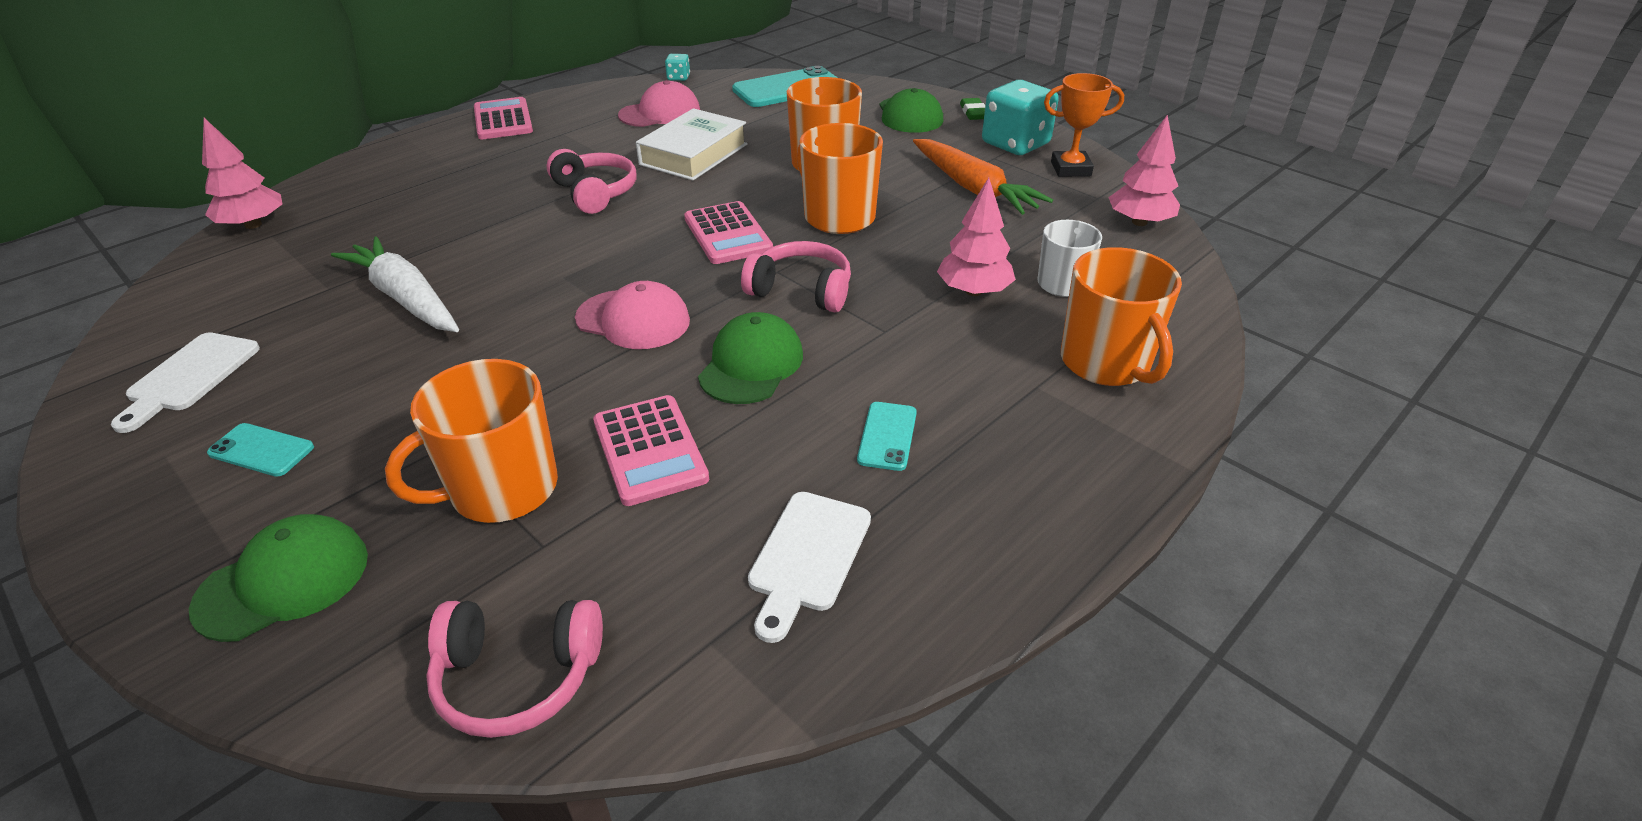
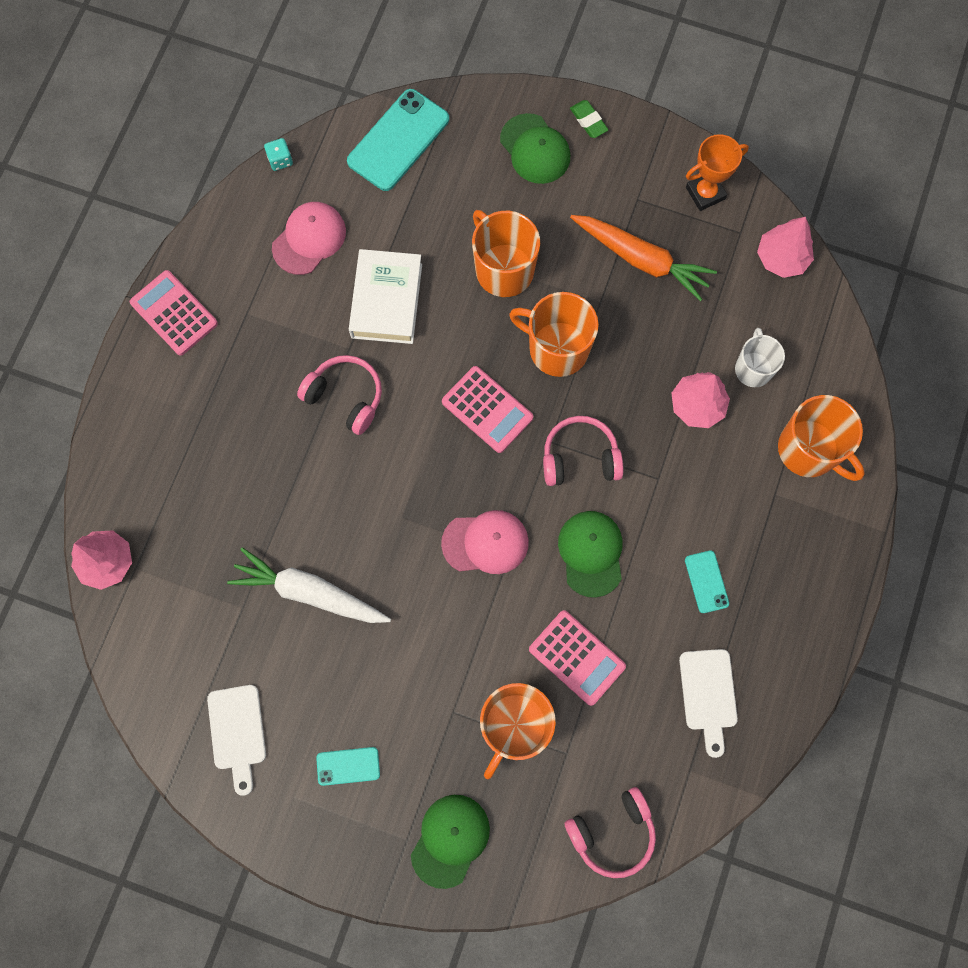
camera: 25 degrees left, 35 degrees up
turquoise dice [982,80,1059,155] -> none

